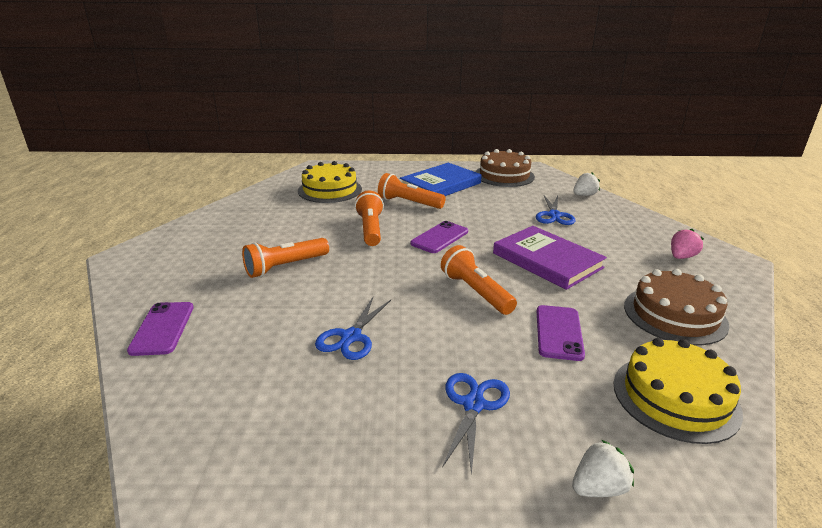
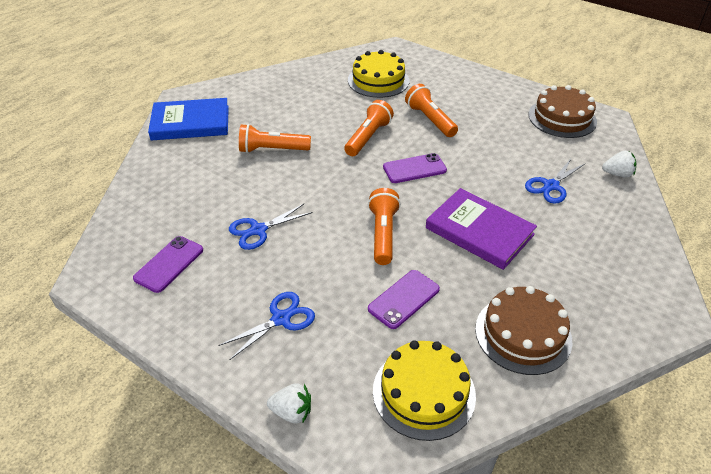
camera: 35 degrees right, 15 degrees up
purple phone [127,302,194,356] -> purple phone moved to [133,236,203,293]
blue book [400,163,482,196] -> blue book moved to [148,98,229,140]
purple book [493,226,607,290] -> purple book turned 45 degrees counterclockwise [426,188,537,270]
pink strawberry [671,229,704,259] -> none

